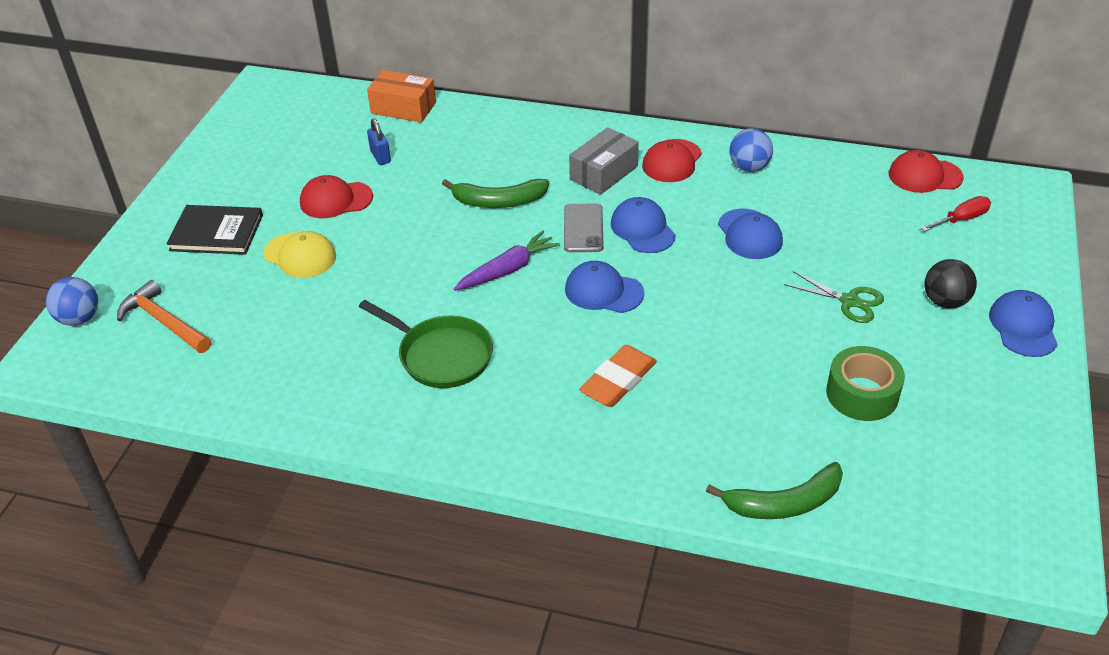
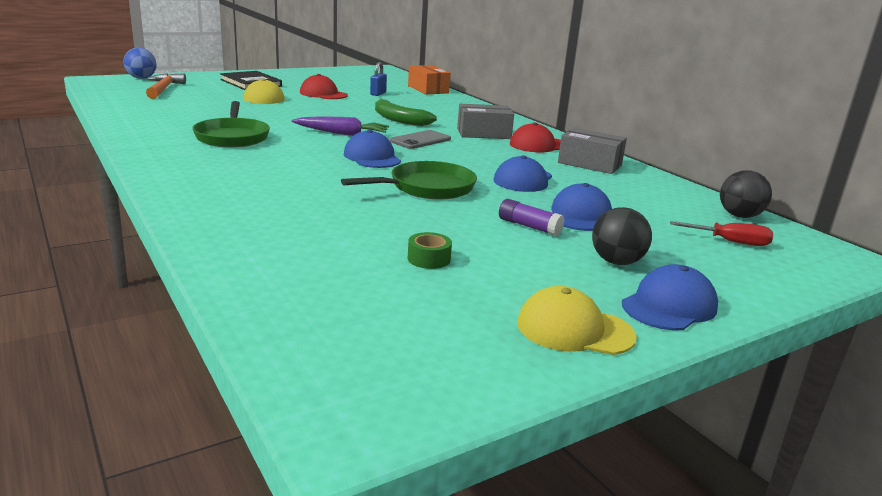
camera: 40 degrees right, 20 degrees down
orange eraser [579,345,657,407] -> none
blue cap [611,197,676,253] -> blue cap moved to [551,183,612,231]
green banana [706,462,843,519] -> none
blue ball [729,128,773,172] -> grey box [558,128,627,174]
green scissors [784,271,884,323] -> purple glue stick [499,199,564,236]
green tape [826,346,905,421] -> green tape [408,232,452,269], size x0.54
red cap [889,150,964,193] -> black ball [720,170,772,218]
none -> green pan [341,161,477,200]
none -> yellow cap [517,286,637,355]

